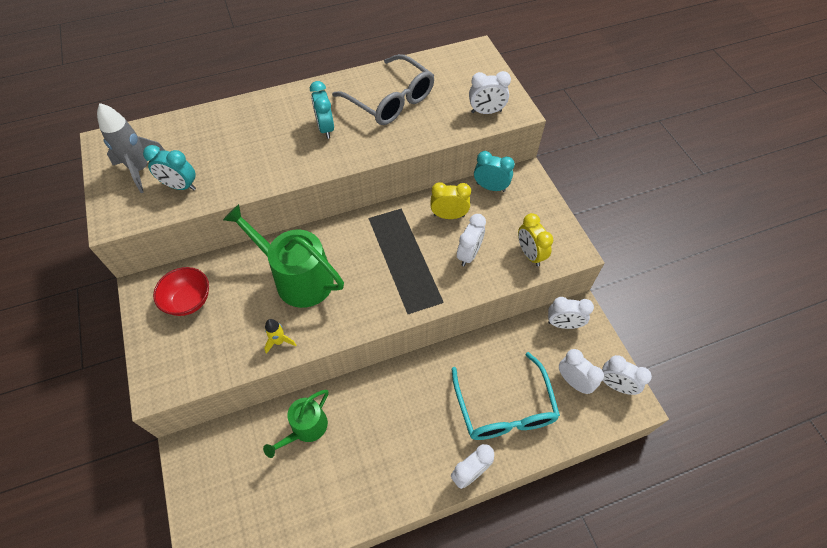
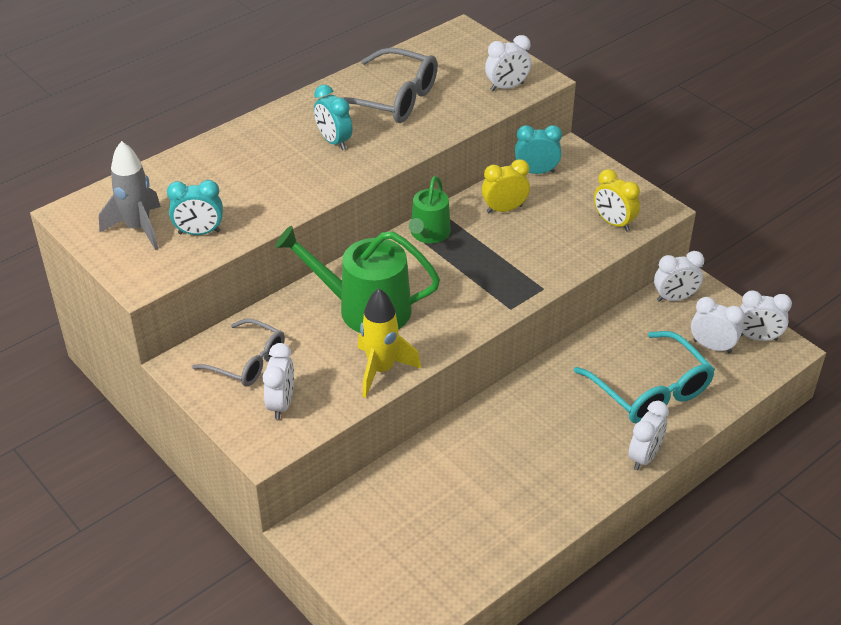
camera: 20 degrees left, 15 degrees down
red bowl [153,267,209,316] -> grey glasses [192,319,285,386]
green watering can [263,390,328,458] -> green watering can moved to [409,176,451,243]
yellow rocket [264,319,296,354] -> yellow rocket [358,289,421,398], size x1.88
white clock [457,214,486,266] -> white clock moved to [263,343,294,419]

